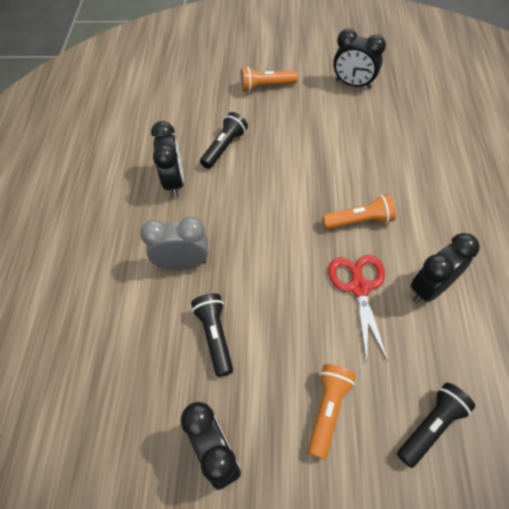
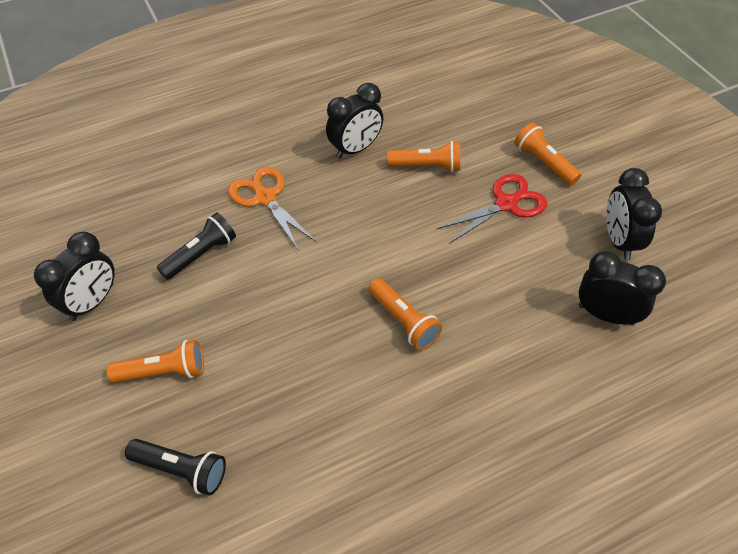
camera: 60 degrees right, 5 degrees down
grey clock [140,217,208,270] -> orange scissors [228,167,316,251]
black flashlight [200,112,248,169] -> orange flashlight [387,141,460,172]
red scissors [328,255,388,362] -> red scissors moved to [437,174,547,244]
black clock [411,233,480,303] -> black clock moved to [579,251,666,325]

